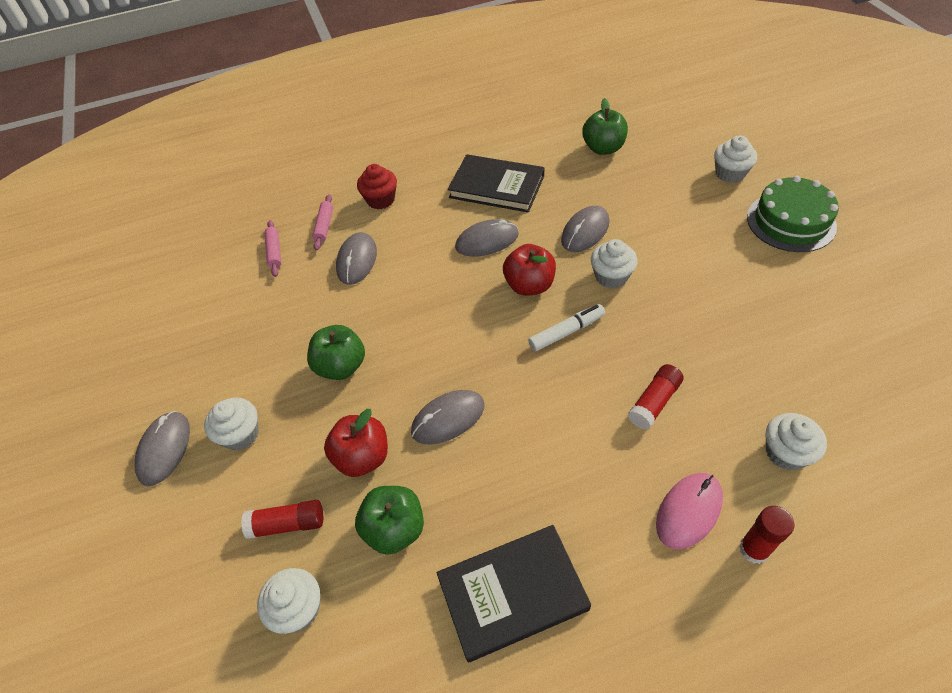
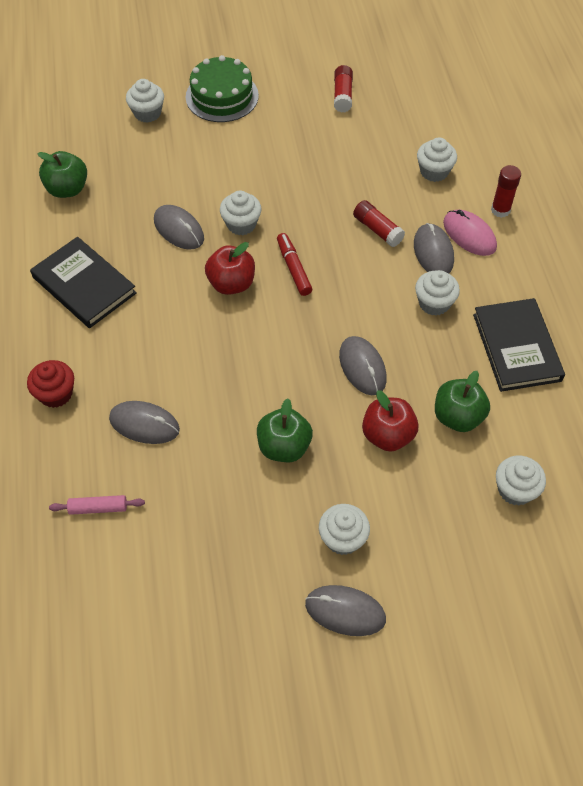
camera: 85 degrees left, 5 degrees up
red glue stick [241,500,323,539] -> red glue stick moved to [334,65,353,113]
pink rolling pin [312,194,333,251] -> none
black book [448,154,544,213] -> black book turned 75 degrees counterclockwise [30,237,137,328]
grey mouse [455,219,519,256] -> grey mouse moved to [414,223,454,274]
white marker [528,304,605,352] -> red marker [277,233,312,296]
none -> white cupcake [415,270,460,316]

